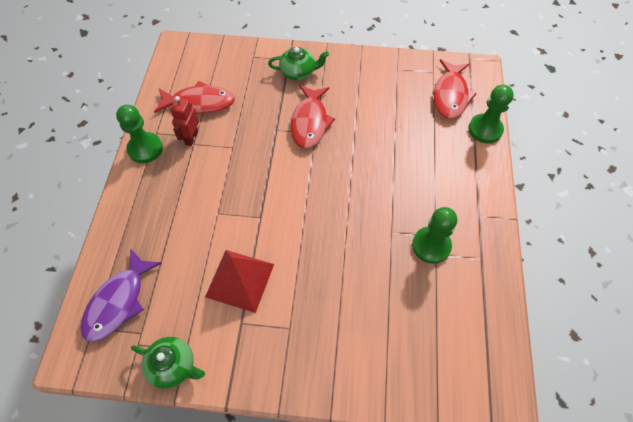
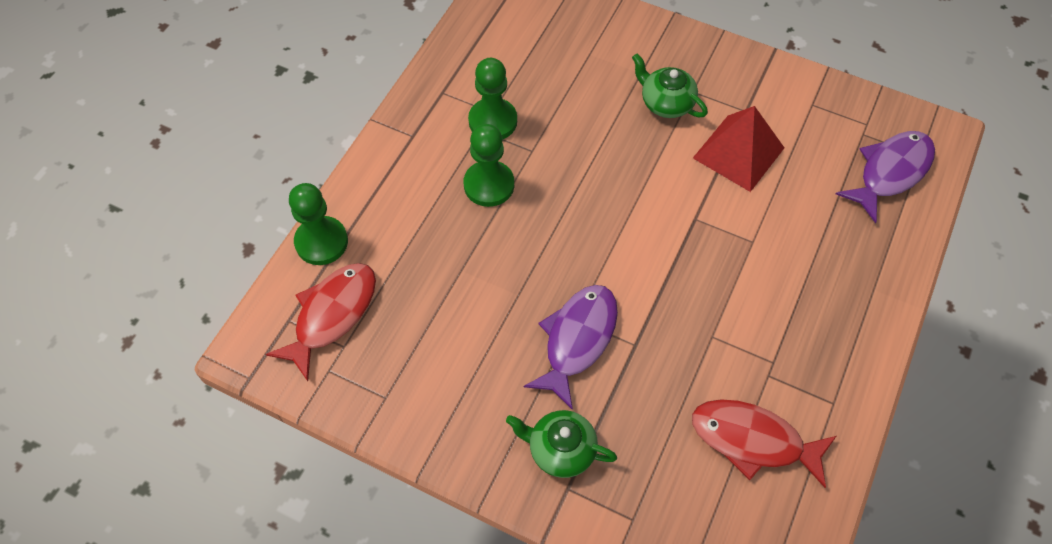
camera: 160 degrees left, 0 degrees up
green pawn [116,105,163,163] -> green pawn moved to [464,124,514,207]
green teapot [131,337,205,389] -> green teapot moved to [632,53,708,118]
red robot [170,96,199,146] -> none
red fish [291,85,335,149] -> purple fish [524,285,618,410]

